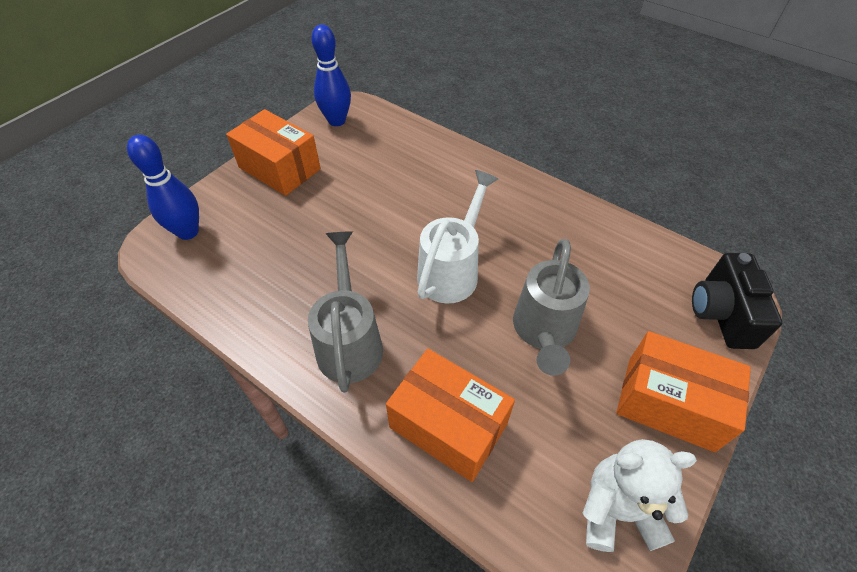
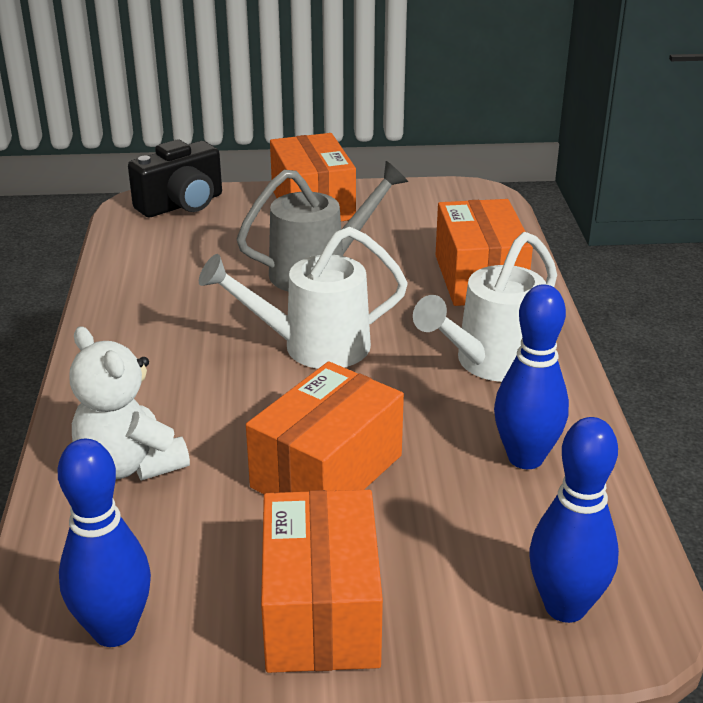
camera: 130 degrees left, 20 degrees down
grey watering can [308,231,383,393] -> white watering can [413,232,557,382]
white teddy bear [583,439,697,552] -> white teddy bear moved to [70,326,190,480]
none -> orange box [246,361,404,494]
none -> blue bowling pin [494,285,569,469]

